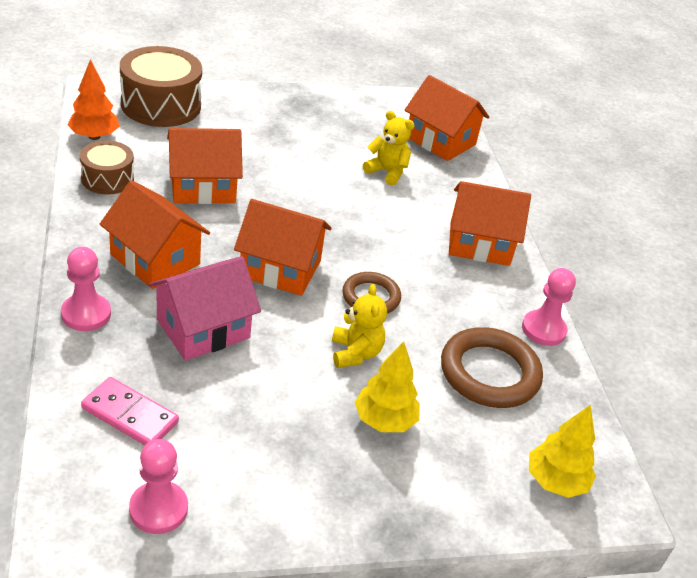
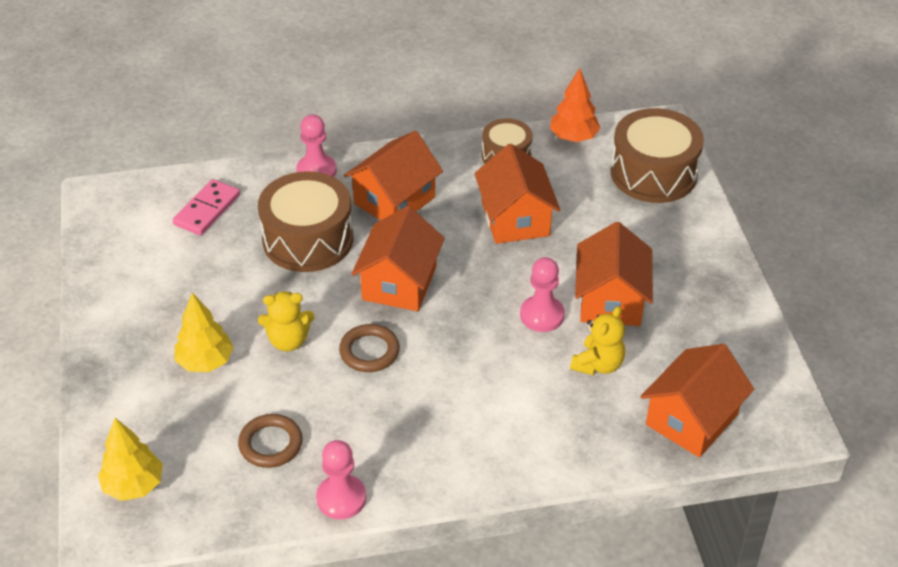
camera: 95 degrees right, 5 degrees up
pink pawn [129,439,188,534] -> pink pawn moved to [520,257,565,332]
pink house [149,256,261,361] -> brown drum [258,171,354,272]
brown ring [441,327,543,408] -> brown ring [238,414,303,468], size x0.61
orange house [449,181,531,266] -> orange house moved to [575,222,653,326]

